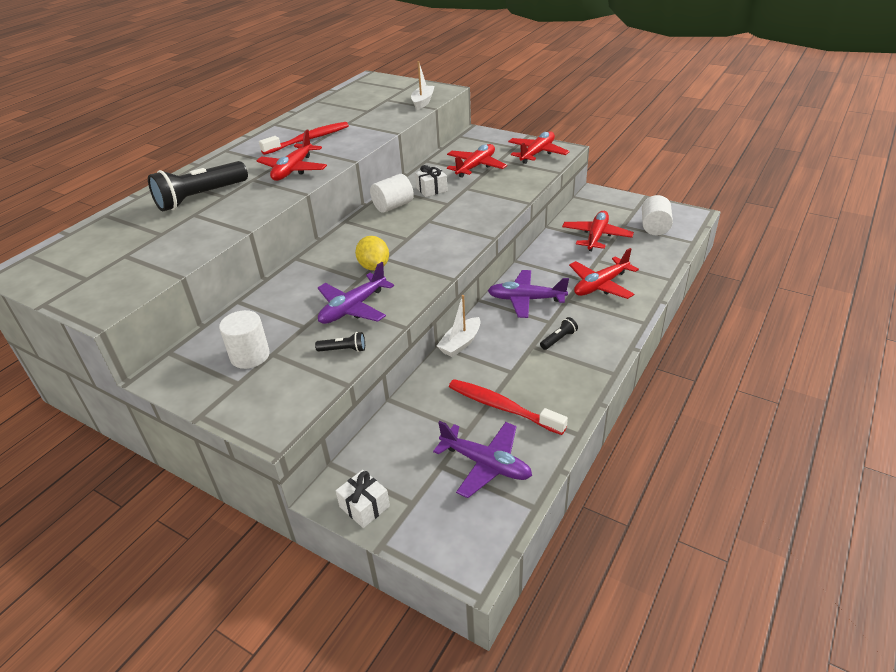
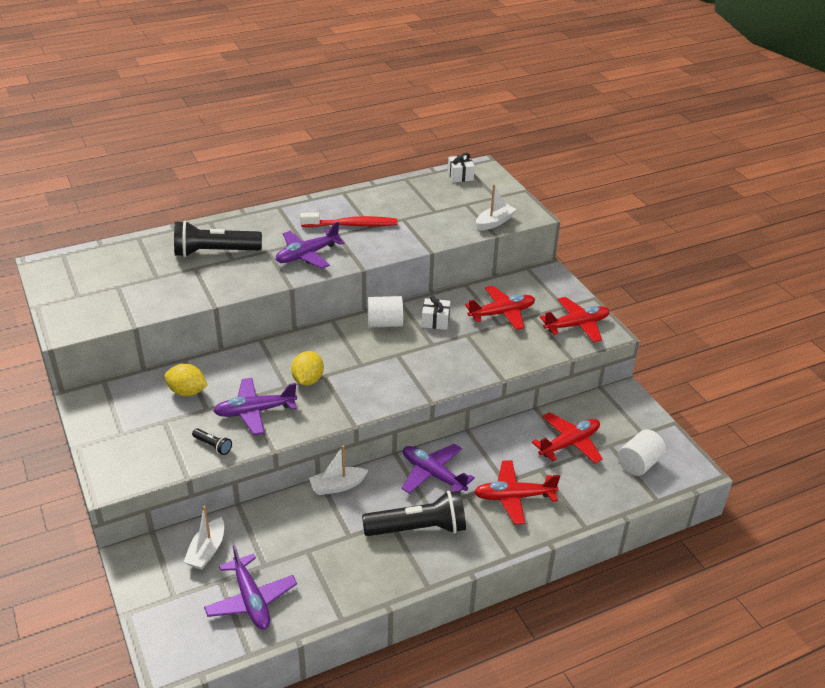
camera: 30 degrees right, 0 degrees up
white cylinder [219,310,270,369] -> none
red plane [256,129,327,181] -> purple plane [275,222,345,269]
white gift [336,470,390,528] -> white gift moved to [448,153,475,182]
red toothbrush [449,379,568,435] -> none
black flashlight [540,317,578,350] -> black flashlight [362,491,466,536], size x2.31
none -> yellow lemon [164,364,208,396]
none -> white boat [184,506,224,570]

